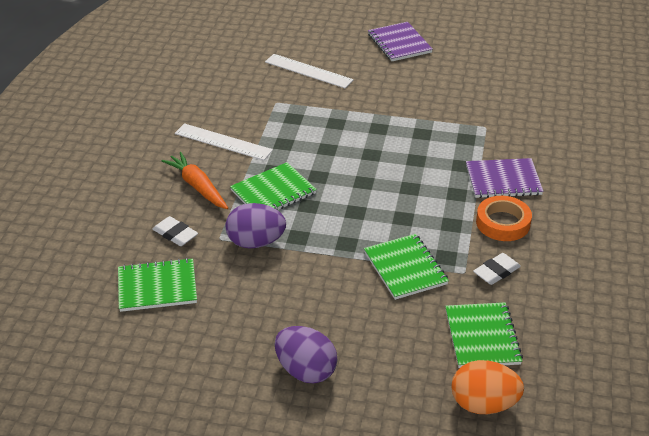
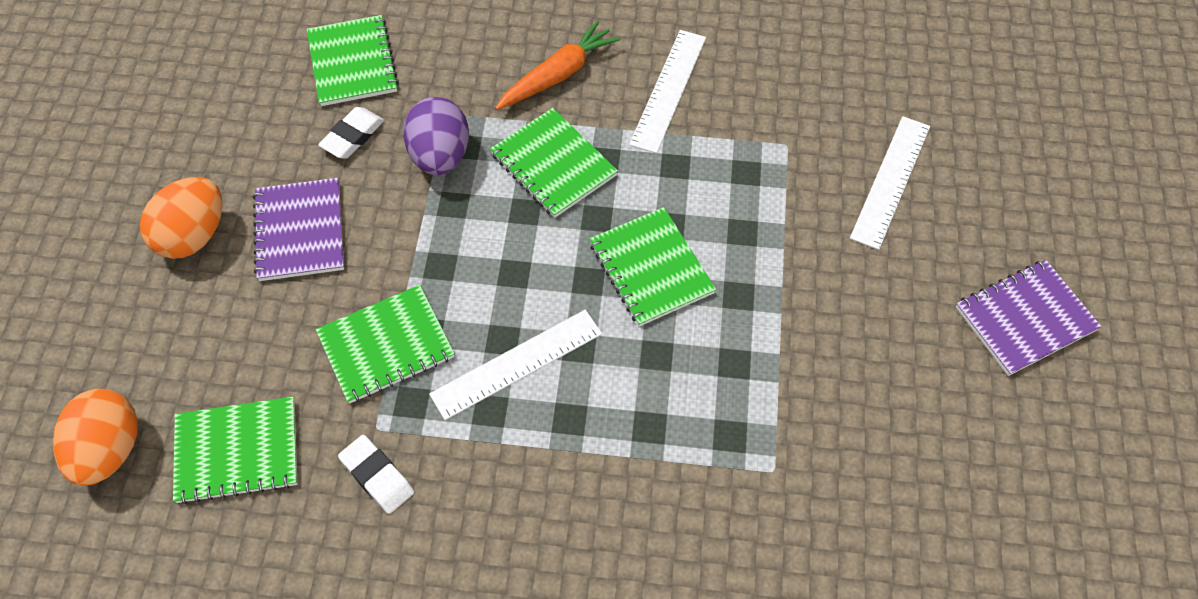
camera: 85 degrees right, 20 degrees up
white eraser [153,216,198,246] -> white eraser moved to [318,107,384,159]
purple egg [275,326,338,384] -> orange egg [140,177,223,259]
purple notebook [466,158,543,198] -> purple notebook moved to [253,178,344,281]
orange tape [476,196,532,241] -> none
none -> white ruler [429,310,602,420]
none -> green notebook [590,207,716,326]

